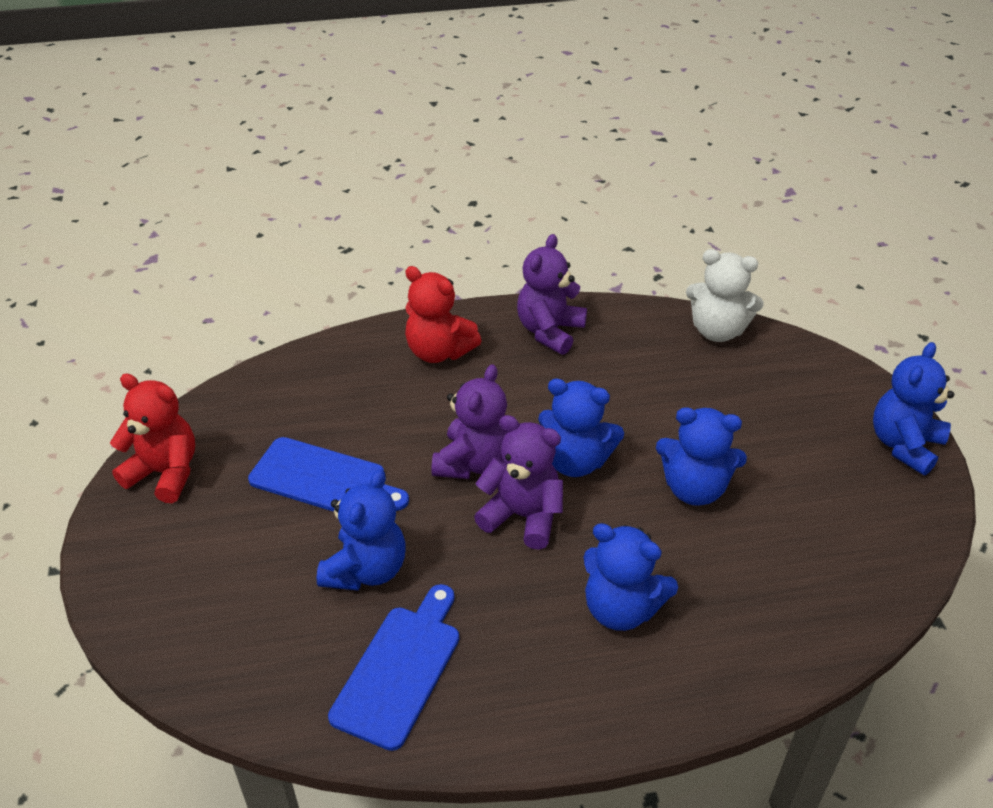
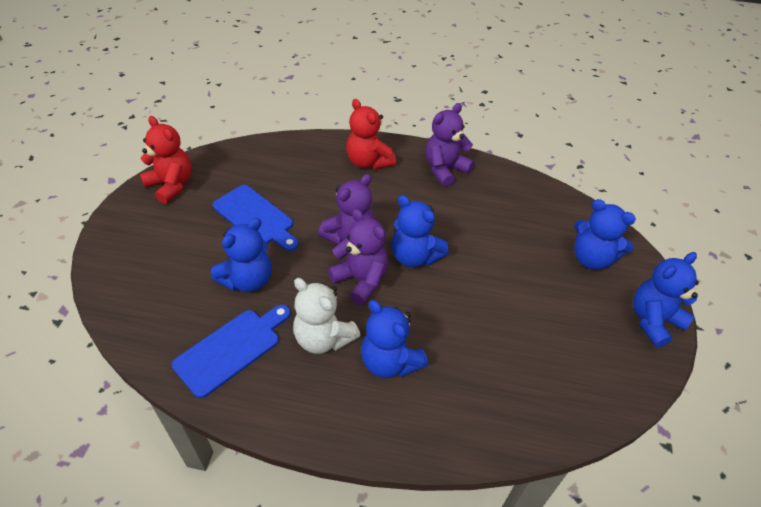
camera: 20 degrees right, 5 degrees up
blue teddy bear [656,407,747,506] -> blue teddy bear moved to [574,199,636,270]
white teddy bear [686,249,764,342] -> white teddy bear moved to [293,278,361,354]

